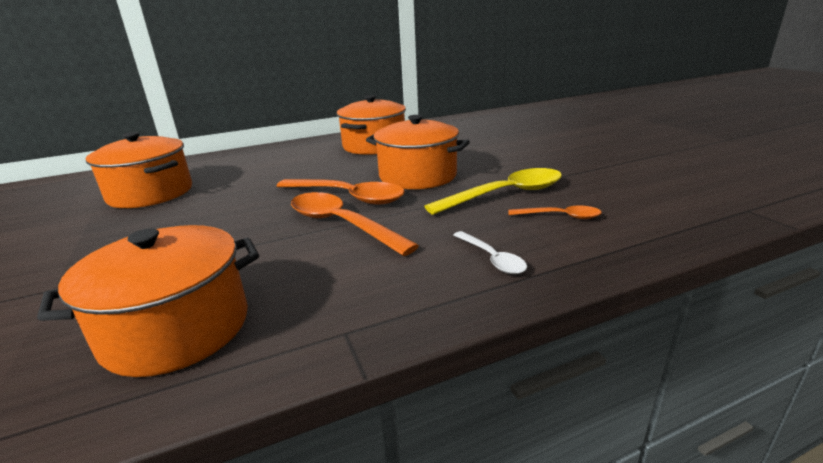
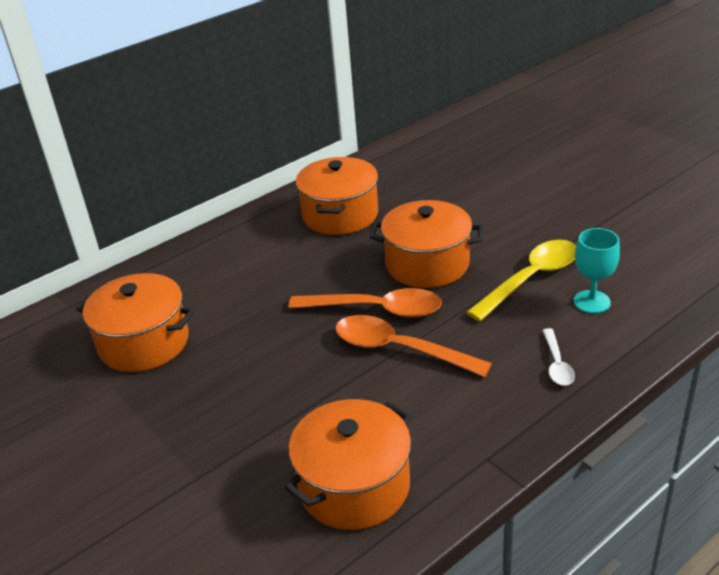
camera: 15 degrees left, 10 degrees up
white spoon [454,231,527,274] -> white spoon turned 45 degrees clockwise [542,328,575,386]
orange spoon [508,206,602,219] -> turquoise goblet [574,228,620,314]

